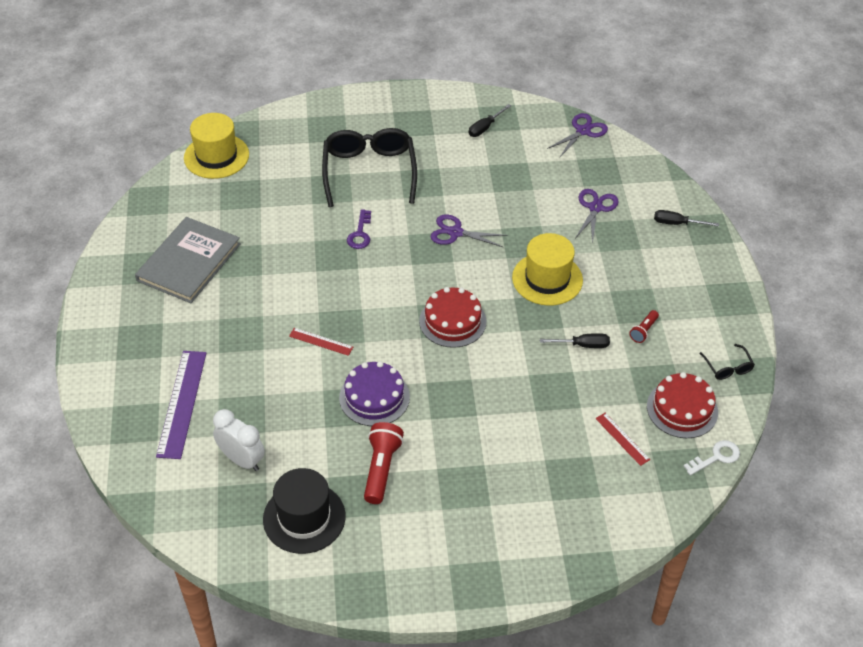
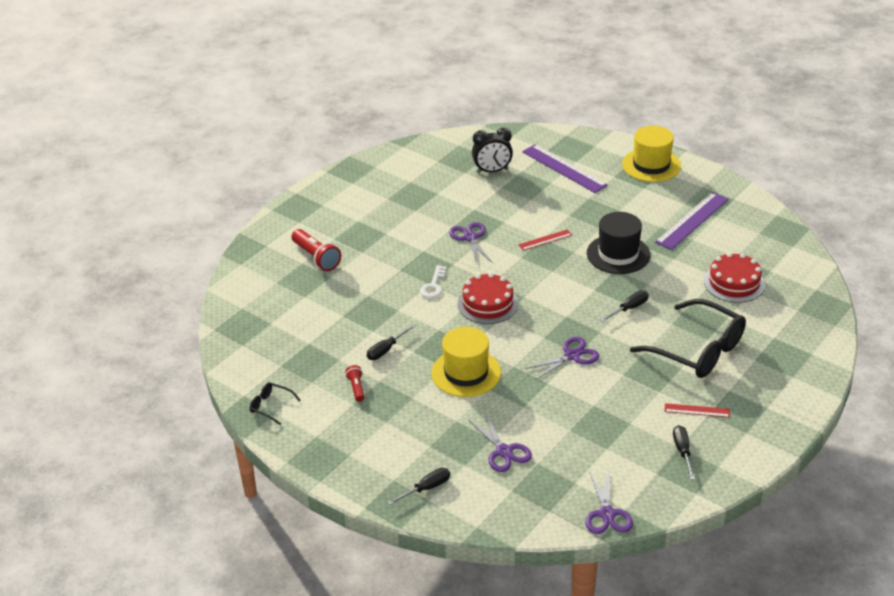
camera: 135 degrees right, 10 degrees down
grey book [135,217,241,303] -> purple ruler [655,192,729,250]
yellow hat [184,113,249,179] -> yellow hat moved to [622,126,681,182]
white clock [213,409,265,471] -> black clock [472,128,513,173]
black hat [263,468,345,554] -> black hat moved to [587,212,650,274]
purple cake [339,361,410,426] -> purple scissors [449,222,493,265]
purple key [347,209,371,249] -> black screwdriver [600,290,649,322]
red flashlight [364,422,404,504] -> red flashlight moved to [291,229,341,271]
red ruler [595,413,650,466] -> red ruler moved to [664,403,730,418]
red cake [647,372,718,438] -> red cake moved to [704,252,765,303]
white key [684,440,740,476] -> white key moved to [420,265,446,298]

